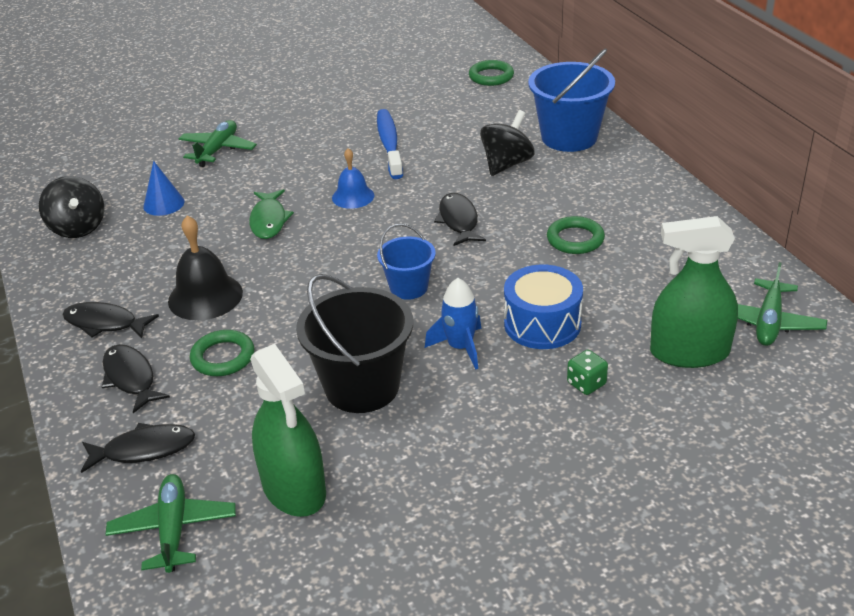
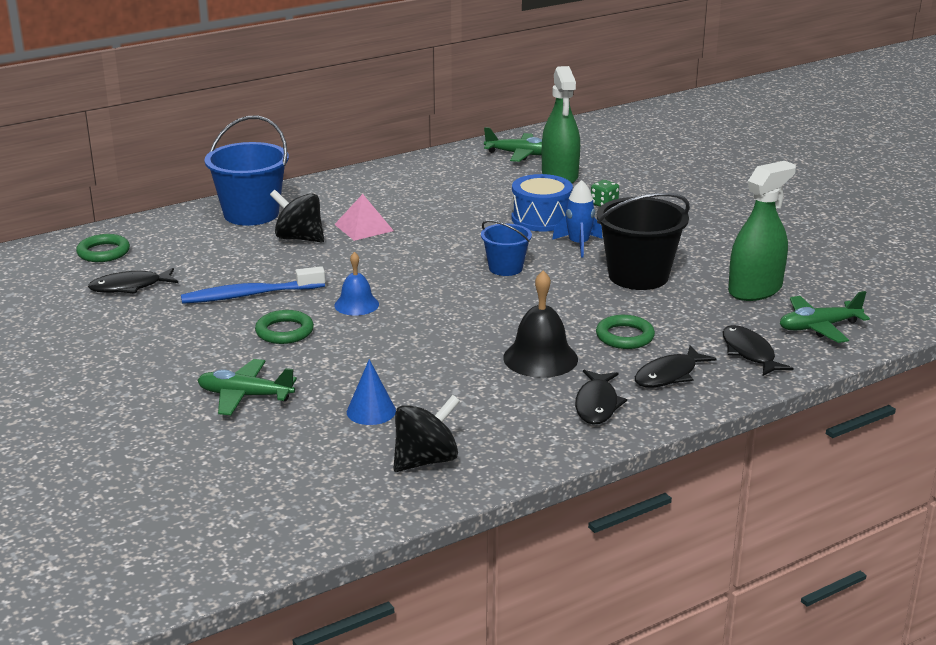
camera: 100 degrees left, 10 degrees down
green fish [249,189,294,239] -> none
black fish [434,193,486,246] -> black fish moved to [88,268,178,294]
green ring [547,216,605,254] -> green ring moved to [255,310,314,344]
none -> pink pyramid [334,194,394,241]

